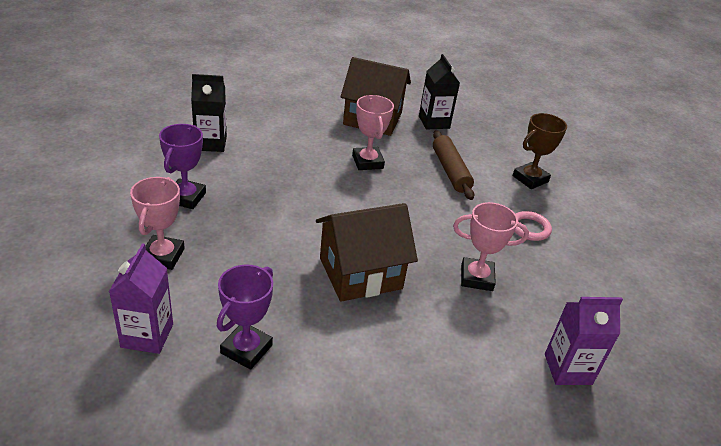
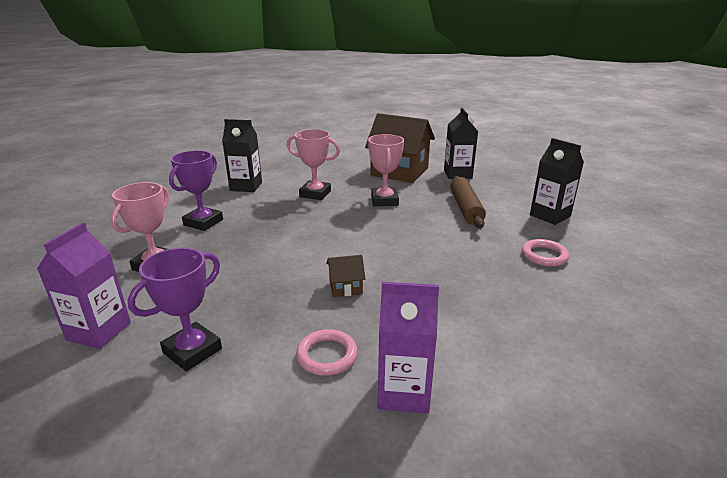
camera: 15 degrees right, 10 degrees down
brown house [316,203,418,302] -> brown house [326,255,365,297], size x0.42
pink trophy [453,202,529,291] -> pink trophy moved to [287,129,340,200]
brown trophy [513,113,567,189] -> black carton [530,138,584,225]
purple carton [545,297,623,385] -> purple carton moved to [378,282,439,413]
none -> pink ring [296,329,358,376]

